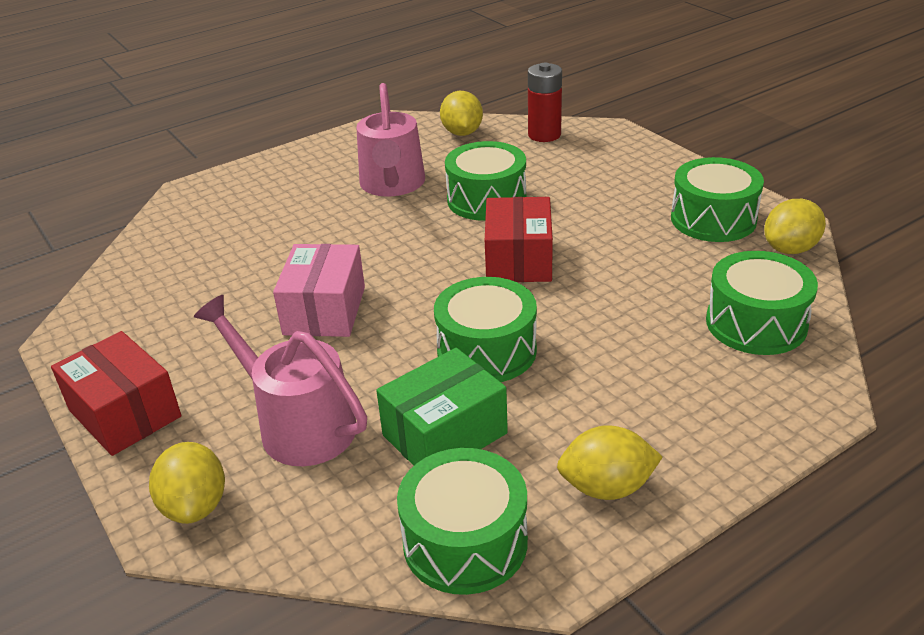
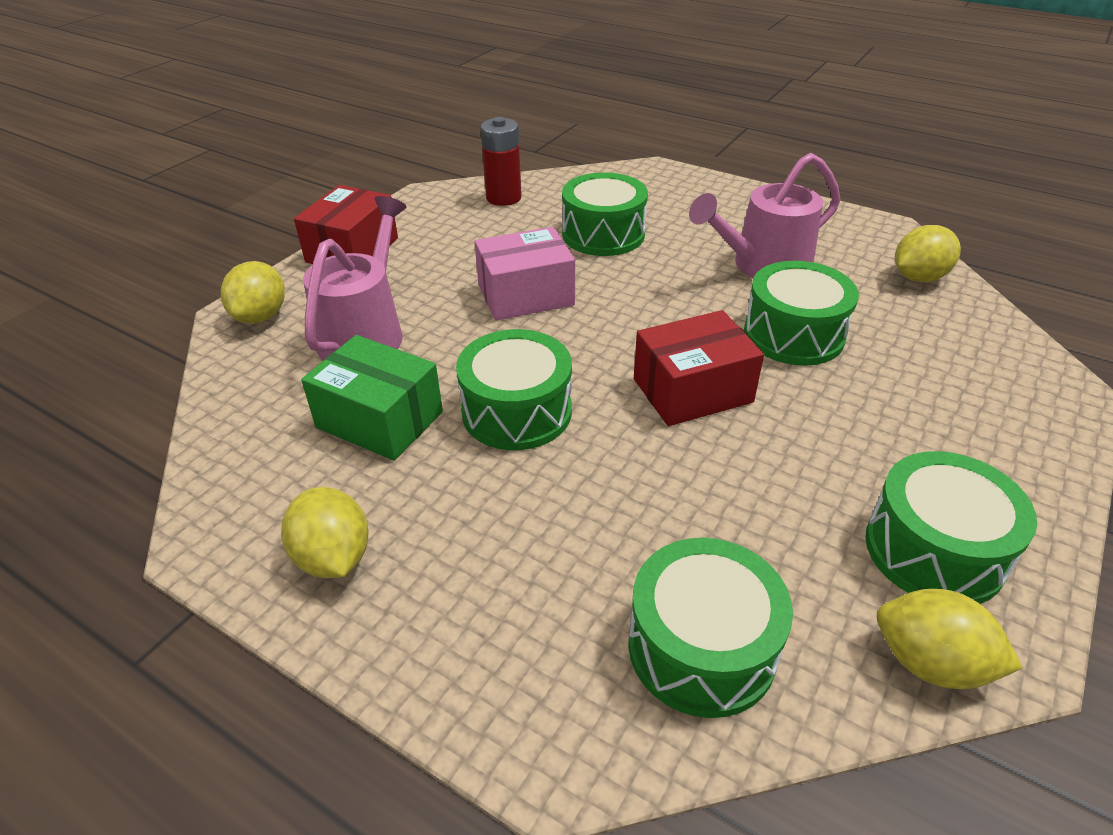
camera: 65 degrees right, 5 degrees up
yellow lemon [149,442,225,524] -> yellow lemon turned 45 degrees counterclockwise [221,261,285,324]
green drum [397,448,528,595] -> green drum moved to [562,172,648,256]
red battery [528,62,562,142] -> red battery moved to [481,117,522,206]

